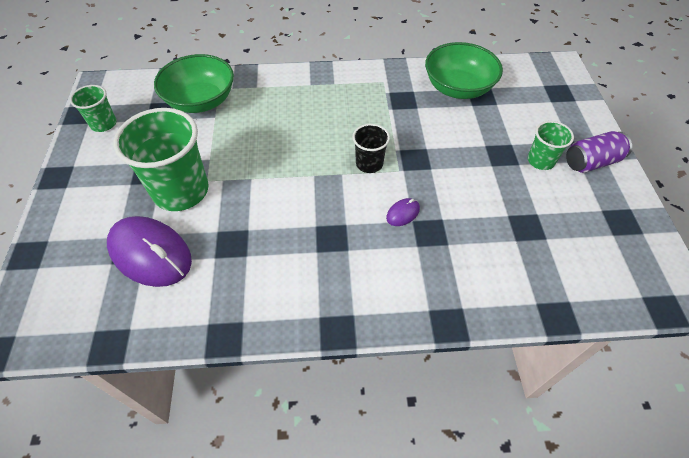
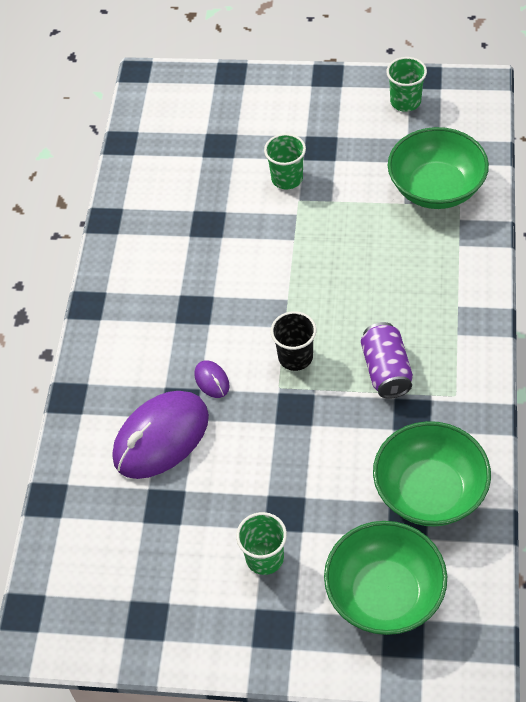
camera: 105 degrees right, 0 degrees up
purple mouse [107,216,192,287] -> purple mouse moved to [113,391,209,479]
green cup [113,108,209,211] -> green cup [264,134,306,189], size x0.51
purple can [566,131,632,173] -> purple can moved to [361,322,413,399]
none -> green bowl [324,521,447,635]

